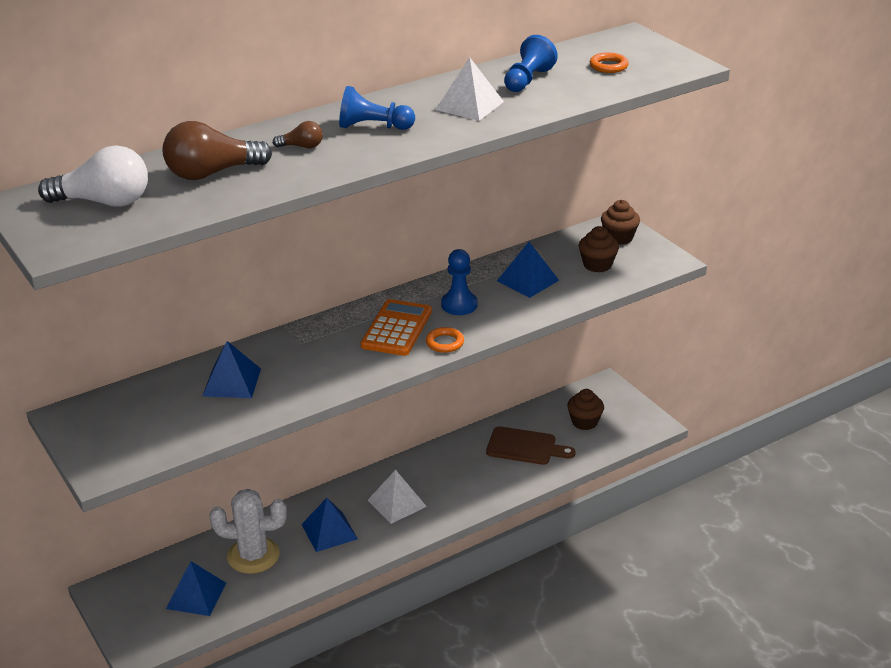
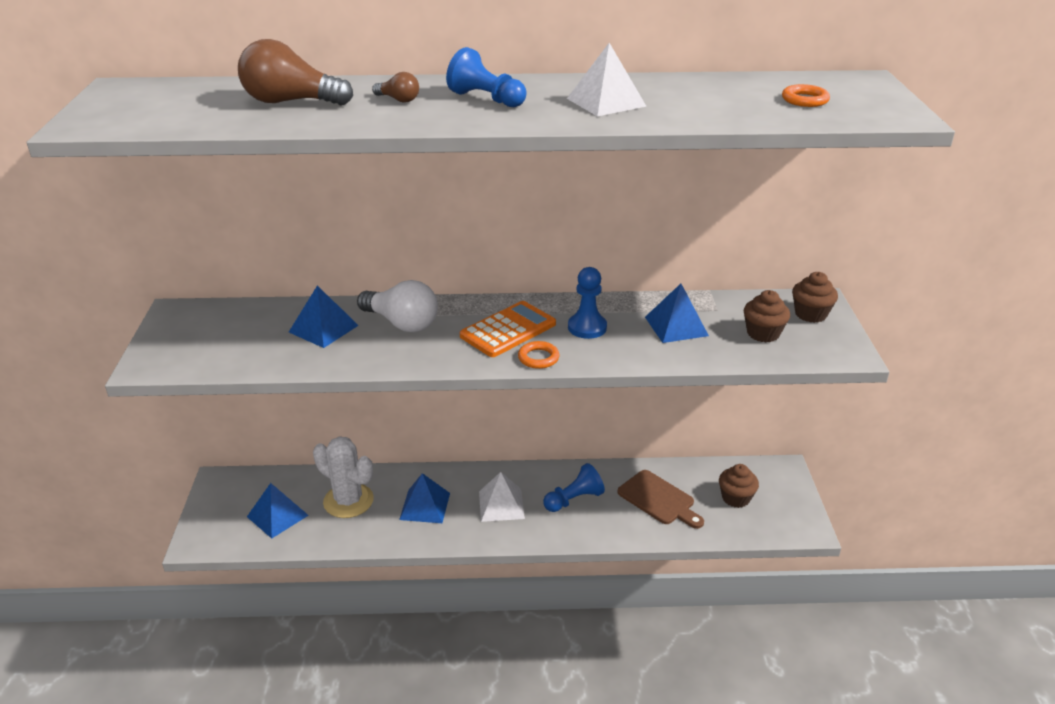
camera: 30 degrees right, 0 degrees up
white light bulb [38,145,148,207] -> white light bulb moved to [357,280,438,332]
blue pawn [504,35,558,92] -> blue pawn moved to [543,463,605,512]

